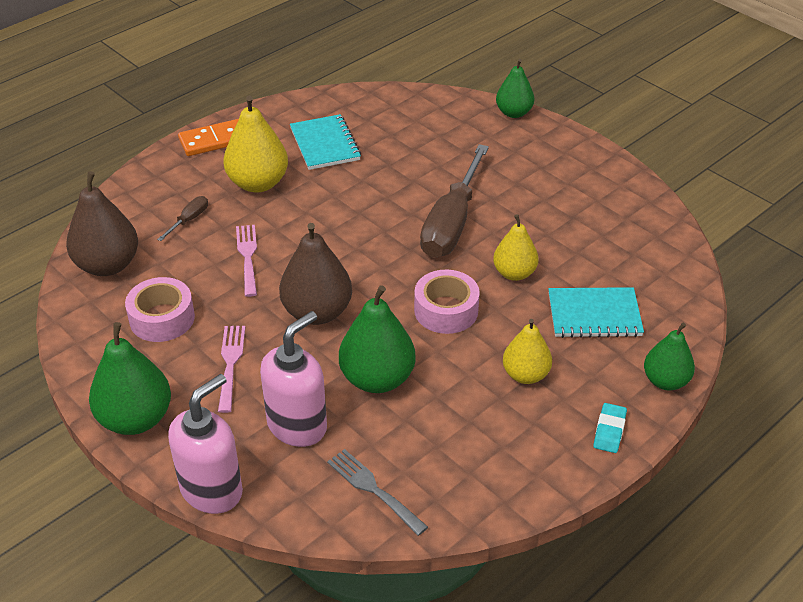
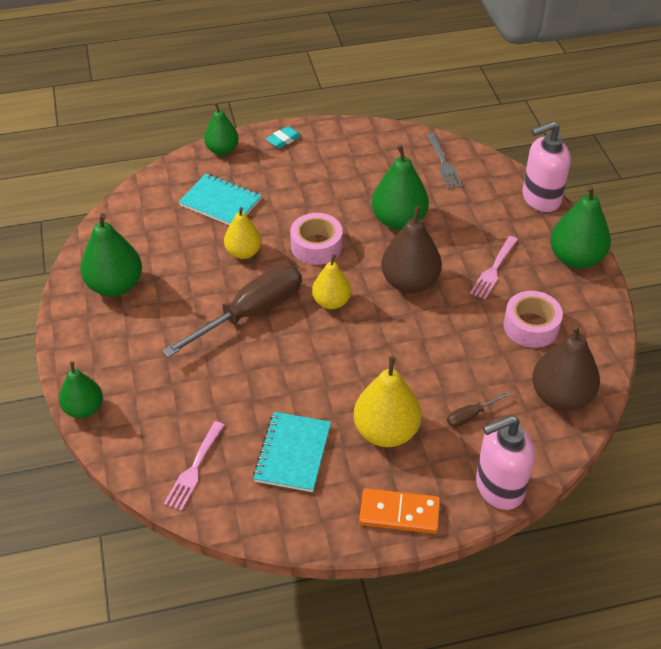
camera: 150 degrees left, 5 degrees up
pink fork [236,225,257,297] -> pink fork moved to [164,421,225,511]
pink soap dispenser [260,311,327,447] -> pink soap dispenser moved to [476,415,535,510]
yellow pear [503,319,552,384] -> yellow pear moved to [312,254,351,309]
none -> green pear [80,213,142,297]

